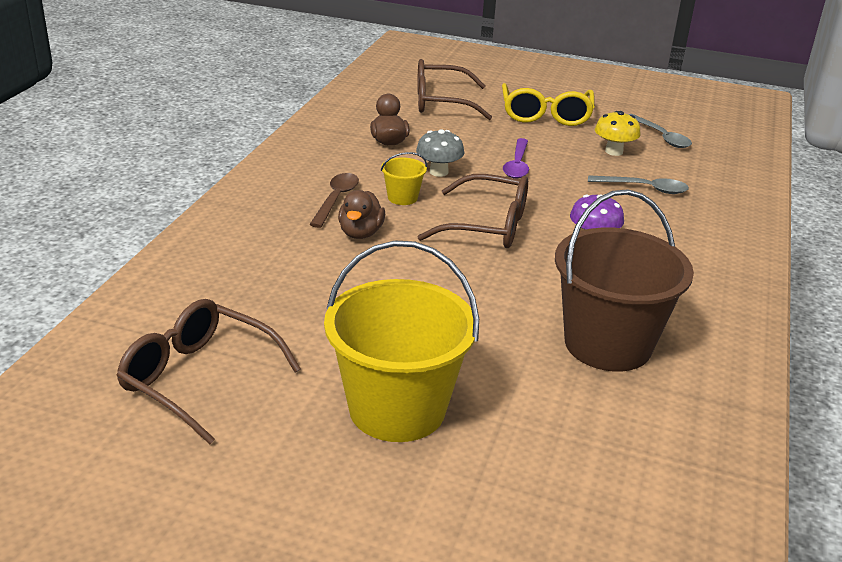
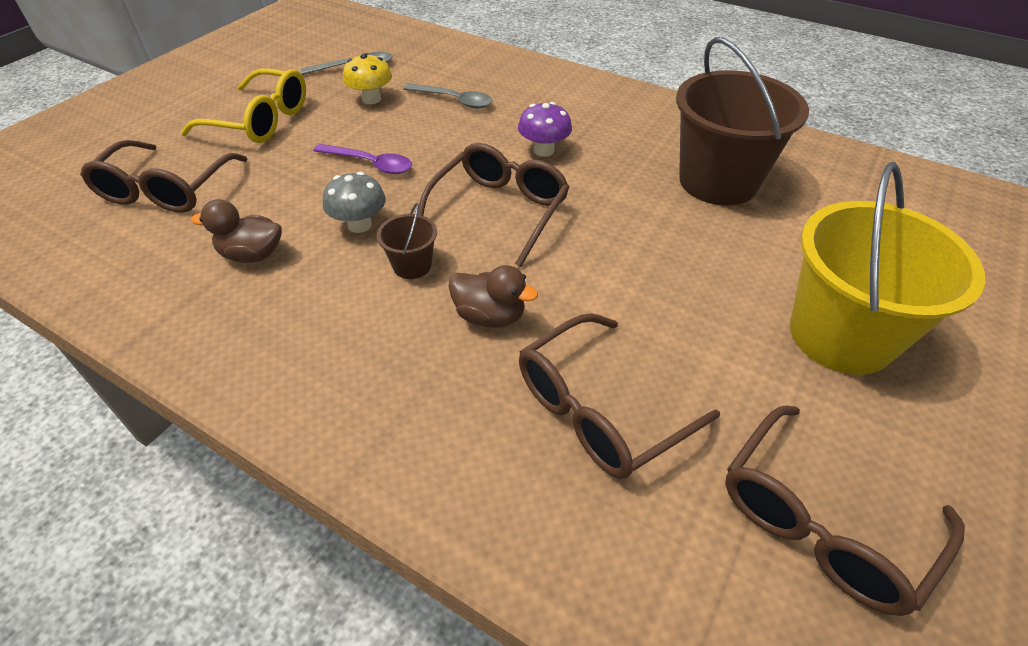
camera: 75 degrees left, 15 degrees up
brown spoon [309,173,359,228] -> none
yellow bucket [381,152,427,205] -> brown bucket [377,203,437,279]
grey spoon [588,175,689,194] -> grey spoon turned 90 degrees clockwise [404,83,493,109]
none -> brown glasses [519,313,720,479]

